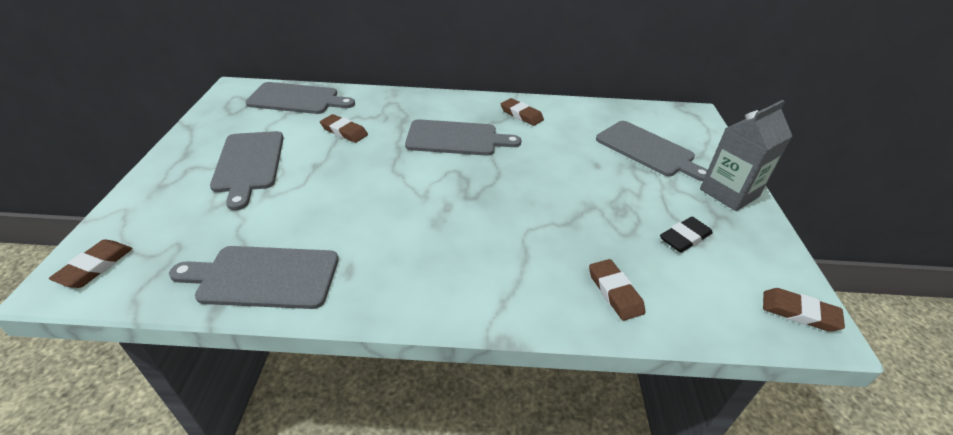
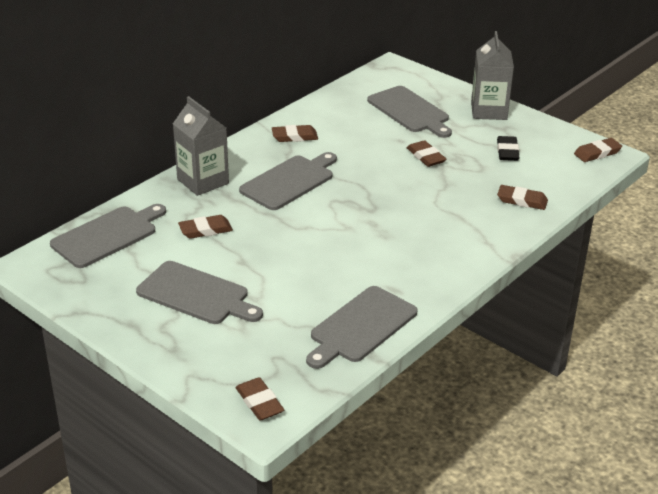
camera: 50 degrees left, 5 degrees down
grey cutting board [596,121,708,181] -> grey cutting board turned 60 degrees clockwise [367,86,452,138]
none -> grey carton [173,96,229,196]
none -> brown eraser [407,140,446,167]

